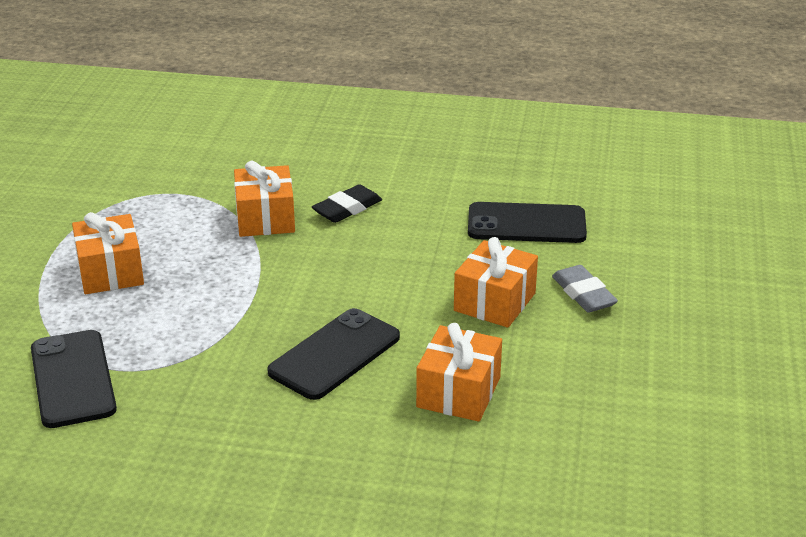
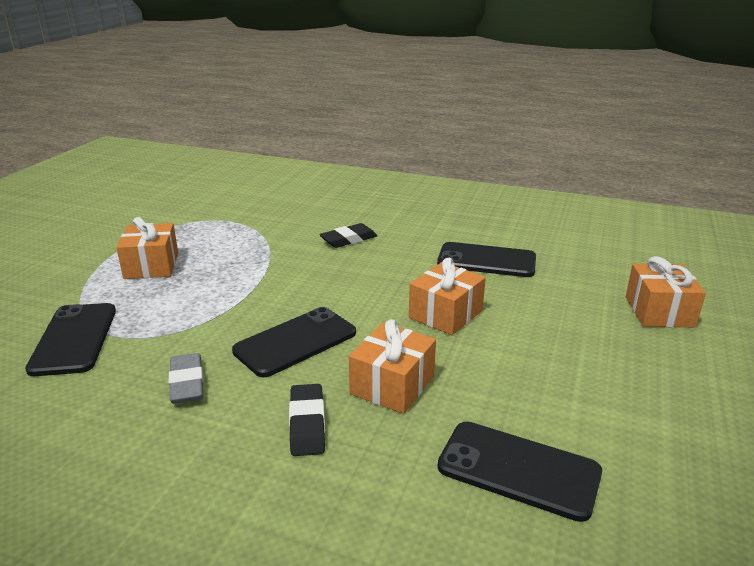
camera: 10 degrees right, 5 degrees down
orange gift [234,161,295,237] -> orange gift moved to [626,256,706,327]
grey eraser [552,265,618,313] -> grey eraser moved to [169,353,204,404]
none -> black eraser [289,384,325,456]
none -> black phone [437,421,602,522]

